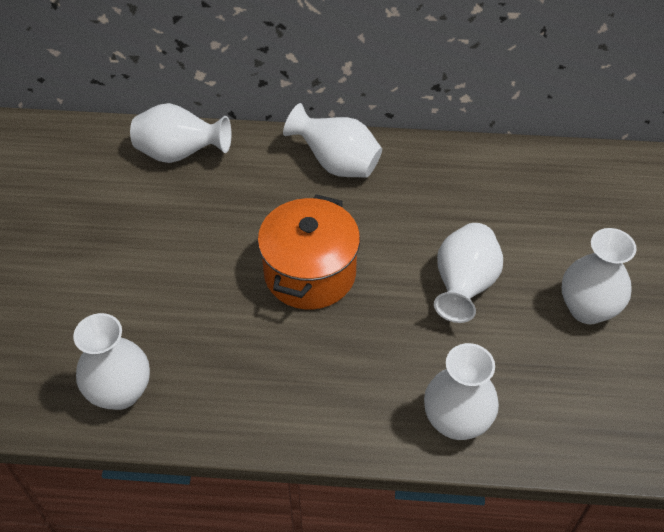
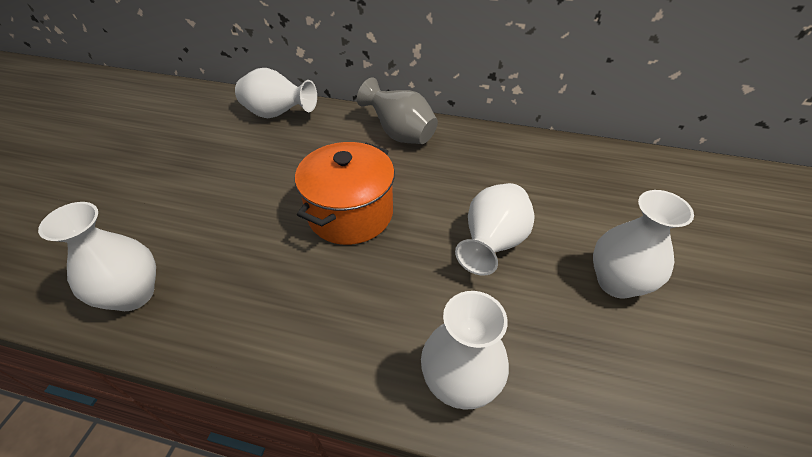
camera: 10 degrees right, 5 degrees down
white vase [283,103,382,178] -> grey vase [357,77,438,144]

